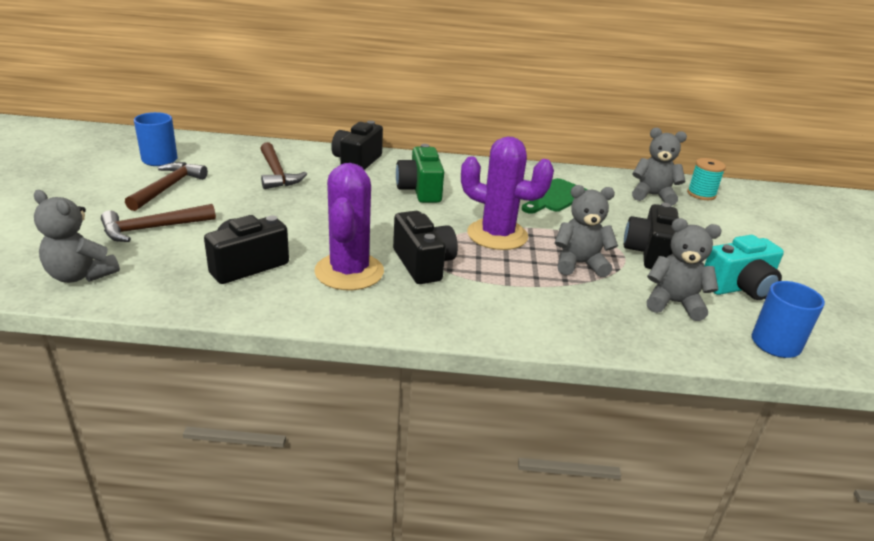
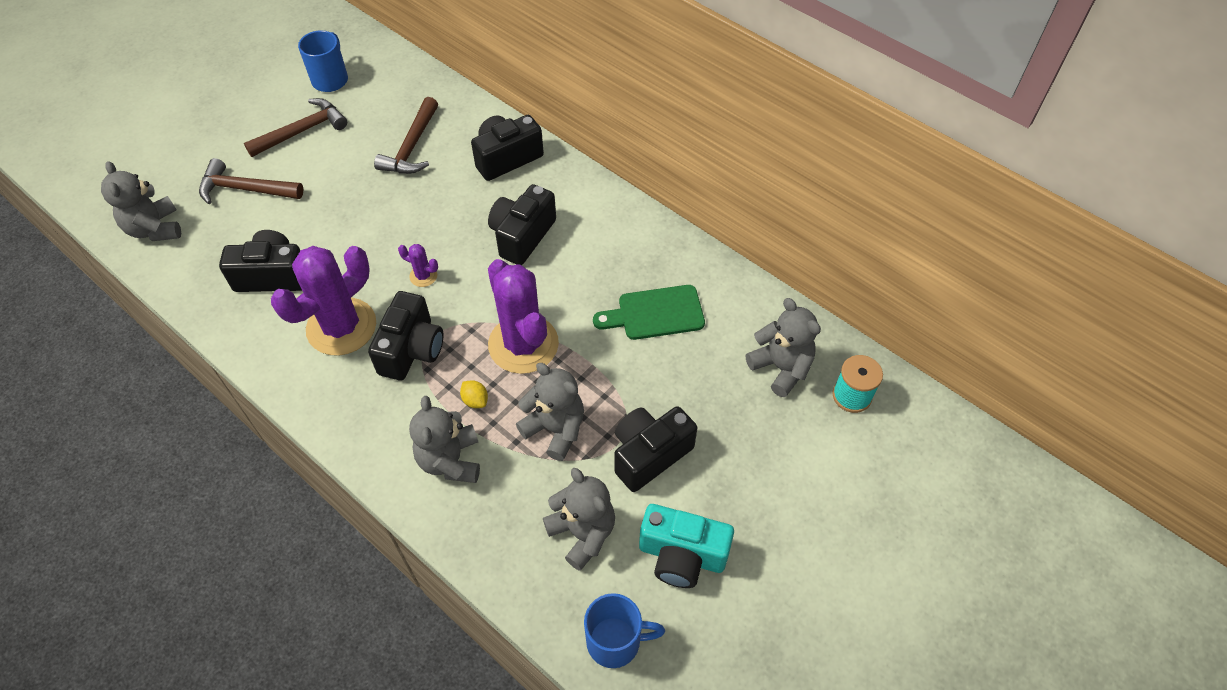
camera: 40 degrees right, 25 degrees up
green camera [396,144,444,203] -> black camera [488,184,556,265]
none -> purple cactus [398,244,438,287]
none -> grey teddy bear [409,396,480,483]
none -> yellow lemon [460,380,488,408]

